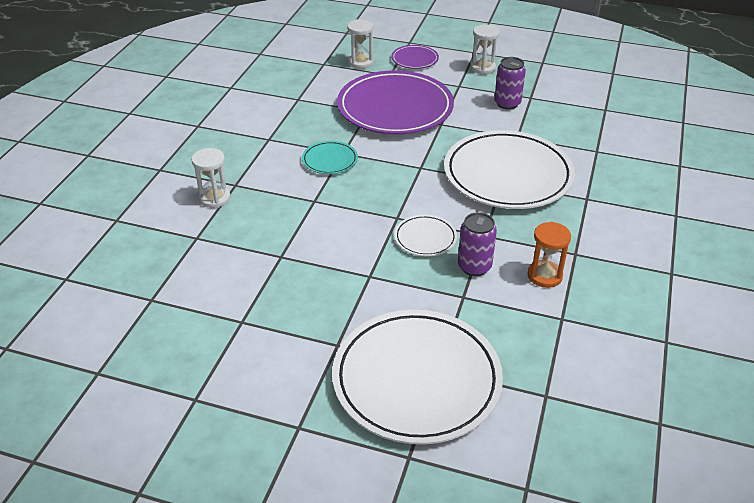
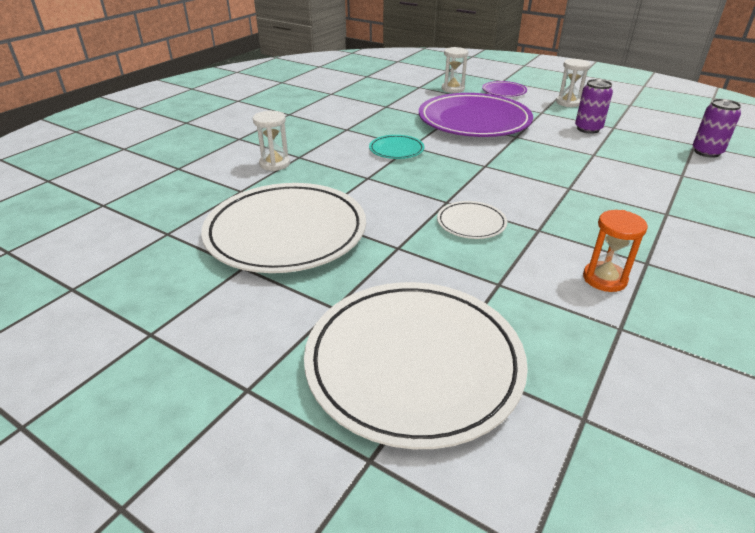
camera: 15 degrees right, 5 degrees down
white plate [444,130,575,209] -> white plate moved to [201,183,366,273]
purple can [458,212,497,276] -> purple can moved to [693,99,741,158]

